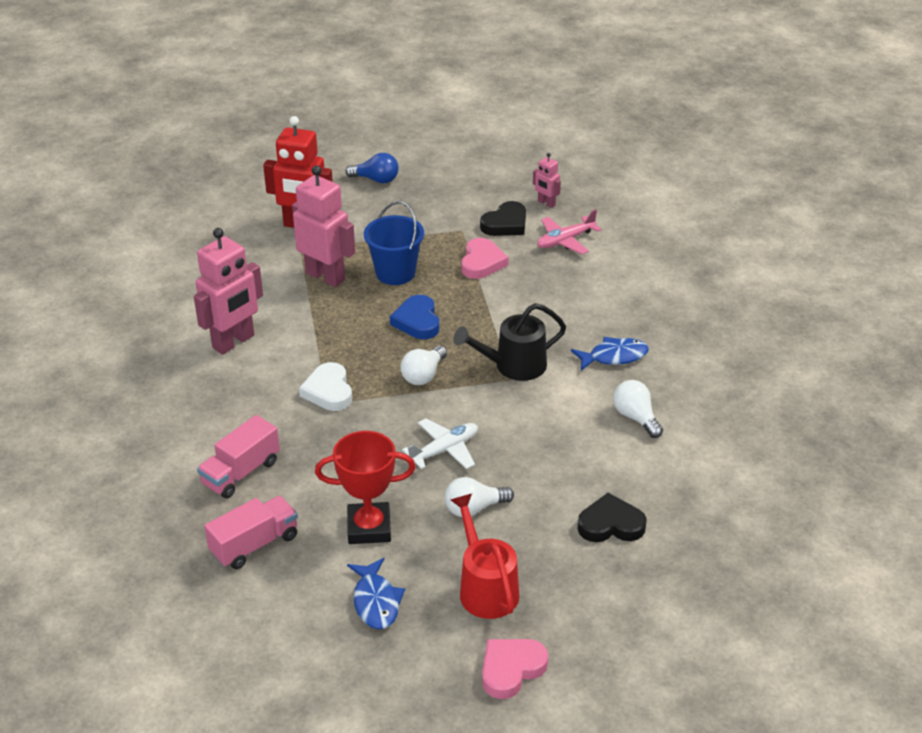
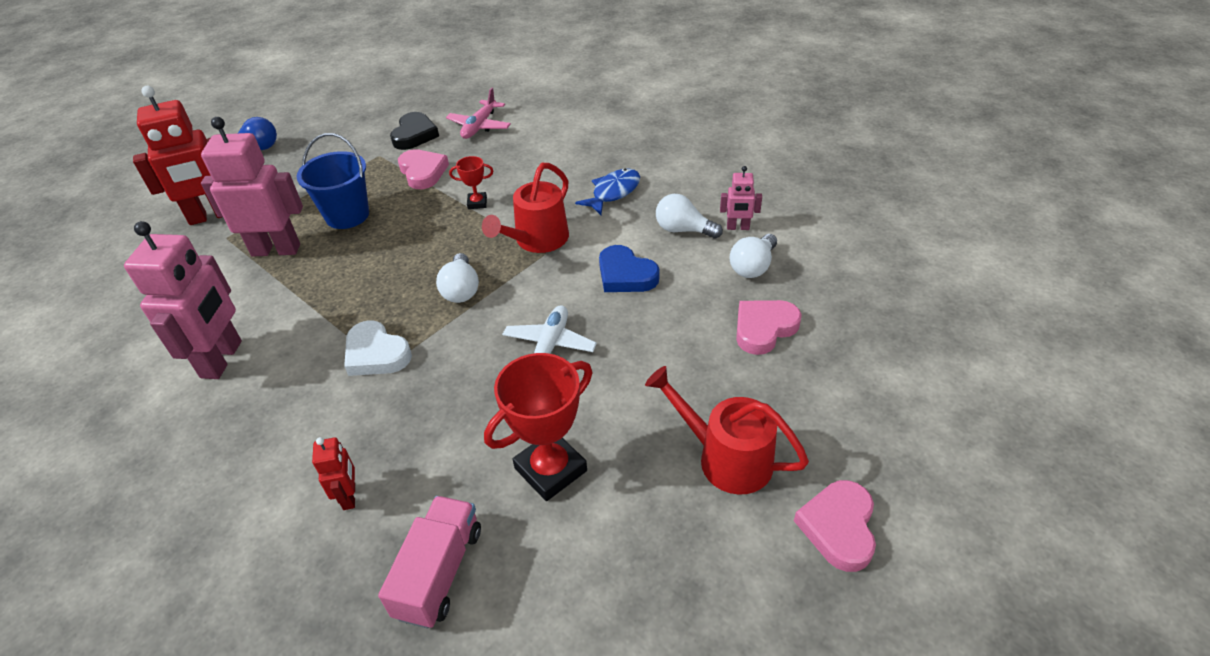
camera: 35 degrees left, 5 degrees up
pink truck [197,415,280,499] -> red robot [312,437,355,510]
blue fish [347,558,405,629] -> none
blue heart [390,295,439,339] -> blue heart moved to [599,245,660,292]
white light bulb [445,477,514,517] -> white light bulb moved to [730,234,777,278]
black watering can [453,303,566,381] -> red watering can [482,163,569,253]
pink robot [533,153,561,208] -> pink robot moved to [720,166,762,230]
black heart [578,493,647,542] -> pink heart [736,300,802,355]
none -> red trophy [449,156,493,209]

